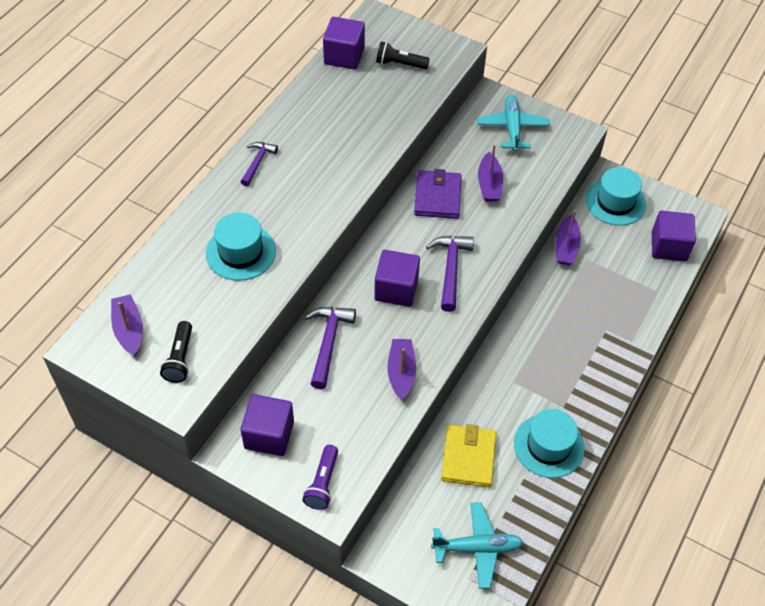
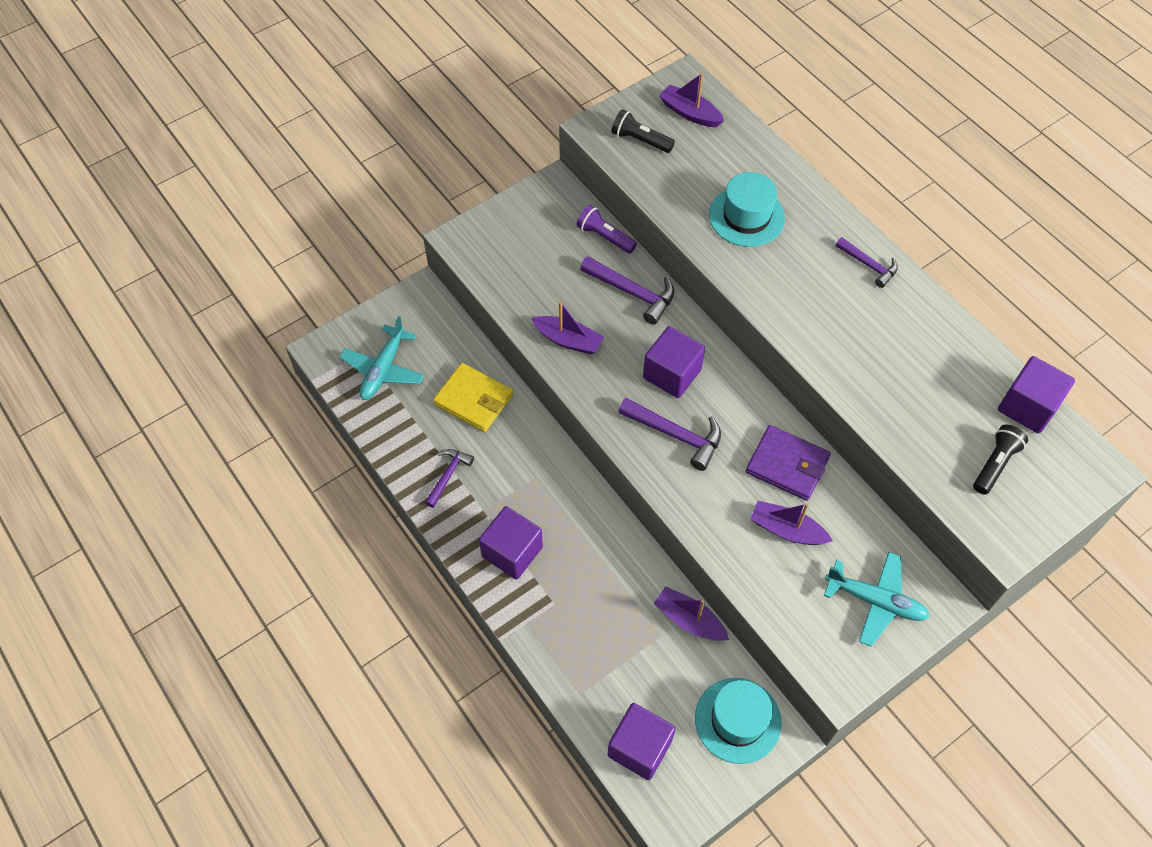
camera: 115 degrees right, 5 degrees up
purple boat [111,294,143,356] -> purple boat turned 150 degrees counterclockwise [659,73,724,127]
purple cube [240,394,294,456] -> purple cube moved to [479,506,543,580]
purple flashlight [302,445,338,510] -> purple flashlight moved to [576,205,637,254]
turquoise hat [514,409,585,478] -> purple hammer [425,449,474,508]

